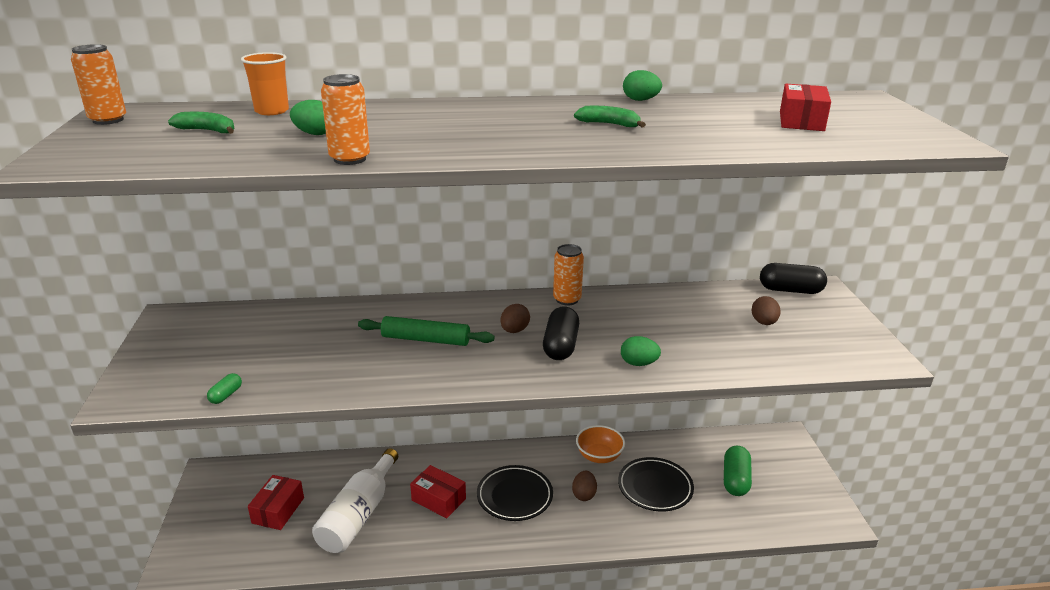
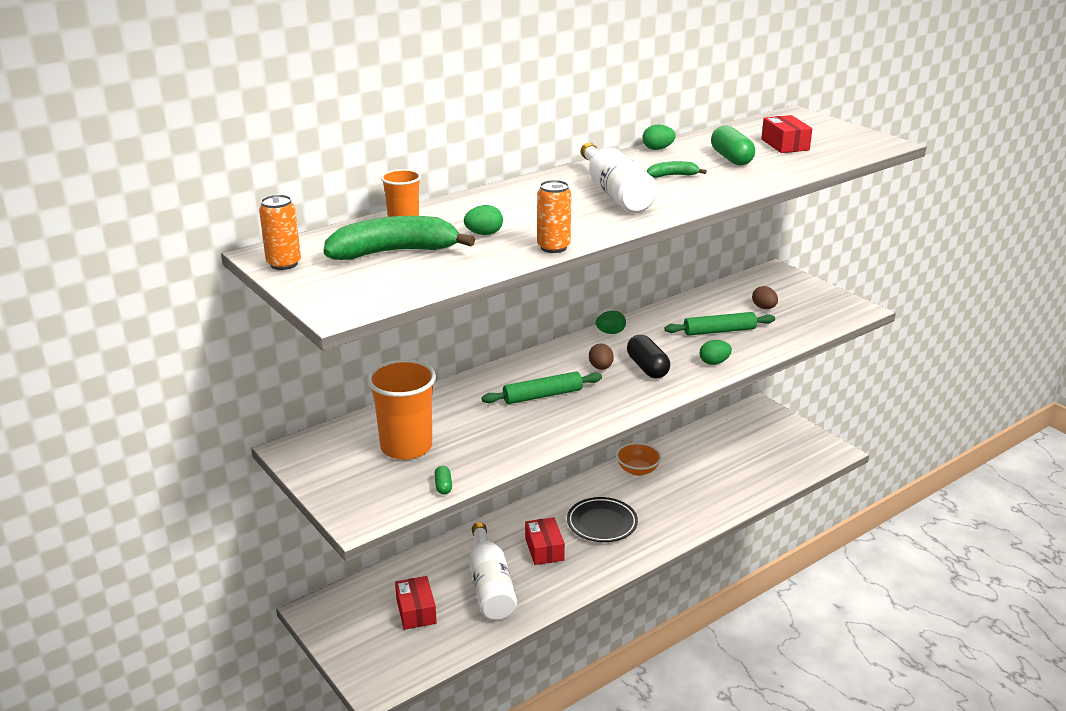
camera: 30 degrees left, 0 degrees up
green banana [168,112,234,134] -> green banana [324,216,475,260], size x2.10
red box [410,465,466,518] -> red box turned 75 degrees clockwise [525,517,565,565]
orange can [553,244,584,305] -> green egg [595,311,626,334]
brown egg [572,471,597,501] -> none
black plate [618,457,694,512] -> none
green capsule [724,446,752,496] -> green capsule moved to [711,125,755,166]
black capsule [760,263,827,294] -> none
none -> orange cup [367,360,436,460]
none -> white bottle [581,143,657,213]
none -> green rolling pin [665,312,775,336]

